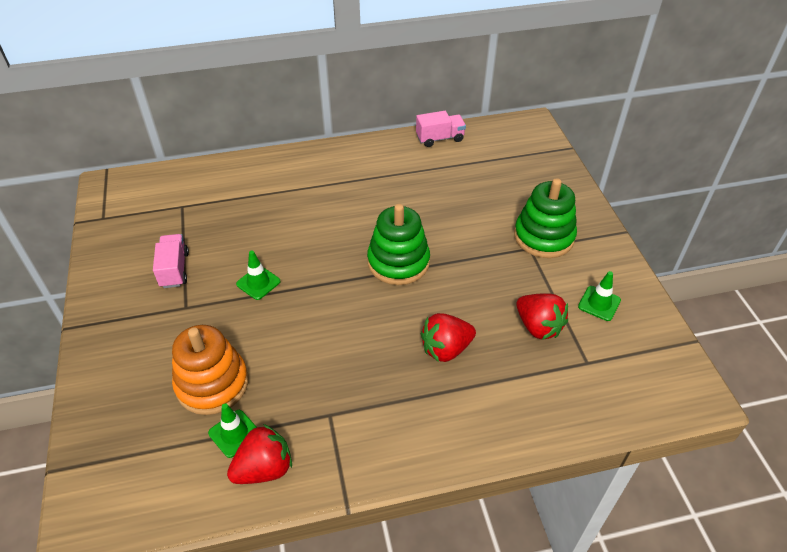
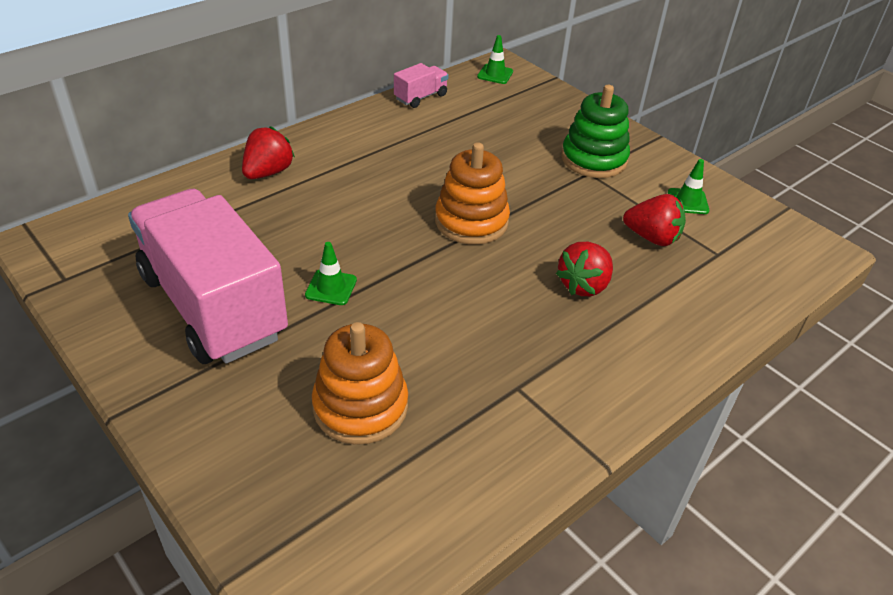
camera: 30 degrees left, 5 degrees down
pink truck [153,234,189,288] -> pink truck [128,189,288,364], size x2.48
green traffic cone [208,404,257,458] -> green traffic cone moved to [477,35,513,84]
red strawberry [227,424,292,484] -> red strawberry moved to [242,126,295,179]
green stacking toy [367,204,430,285] -> orange stacking toy [435,142,510,245]

